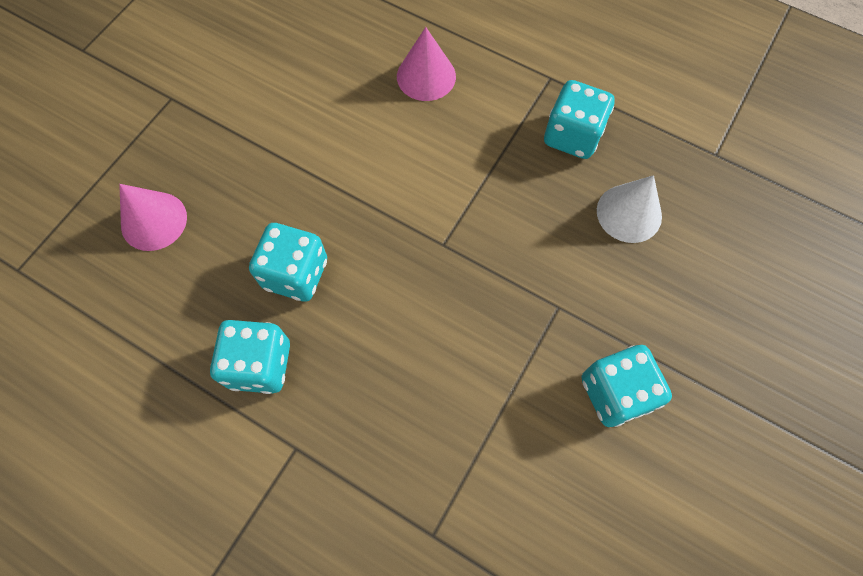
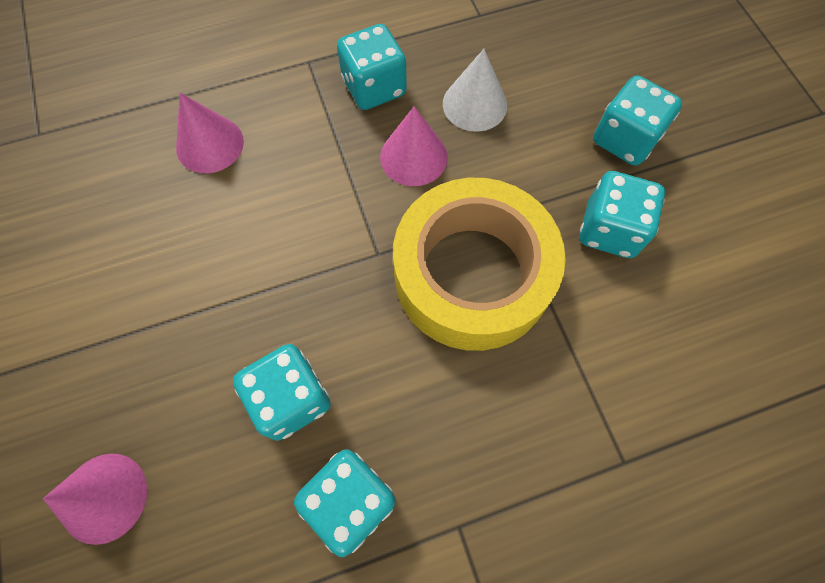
camera: 50 degrees left, 0 degrees up
none -> pink cone [380,106,448,186]
none -> yellow tape [393,178,566,351]
none -> turquoise dice [593,76,682,166]

